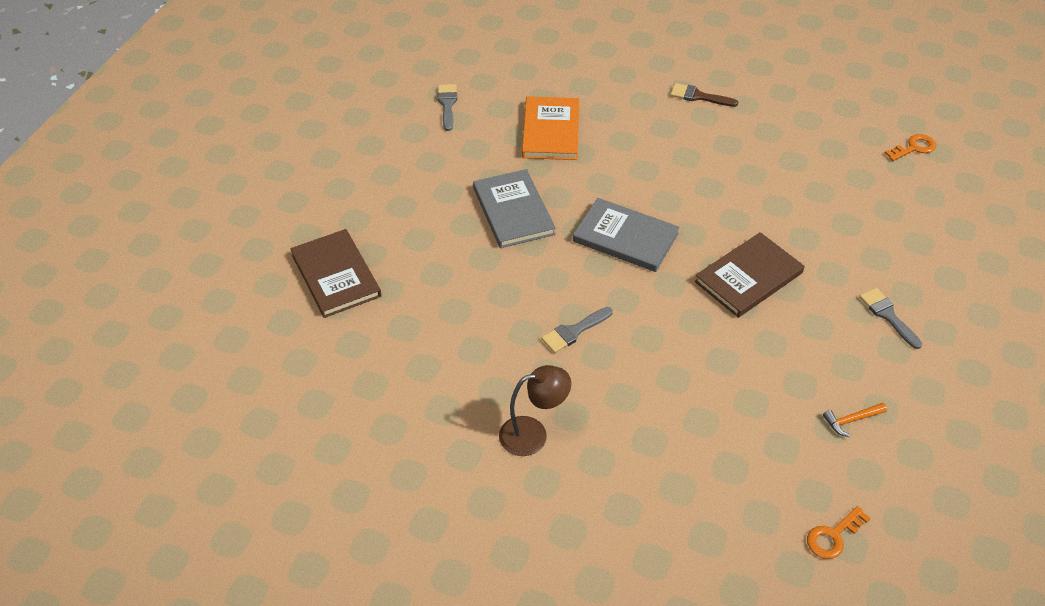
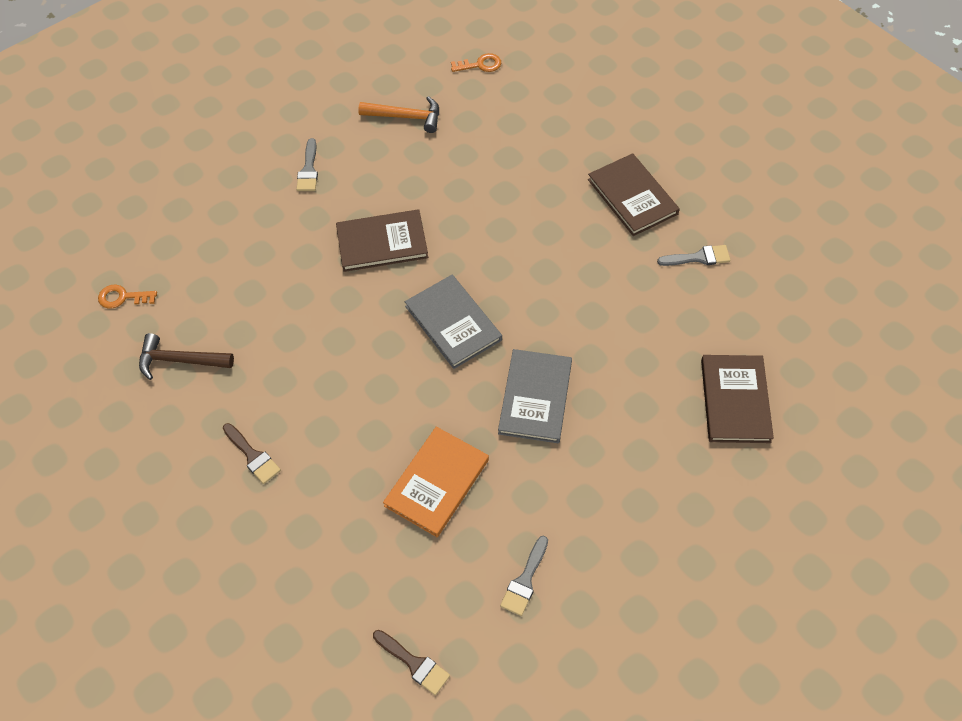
camera: 150 degrees left, 10 degrees up
brown lamp [499,365,571,456] -> brown book [588,153,680,236]
grey brush [541,307,613,353] -> grey brush moved to [657,245,731,266]
orange hammer [823,403,887,437] -> orange hammer [358,96,439,133], size x1.71
none -> brown hammer [139,333,234,380]
none -> brown brush [373,630,450,695]

